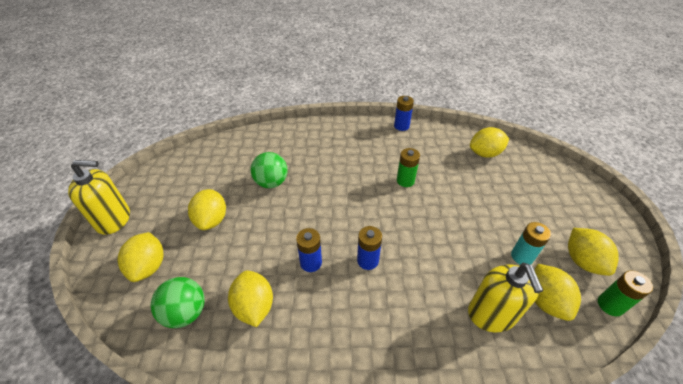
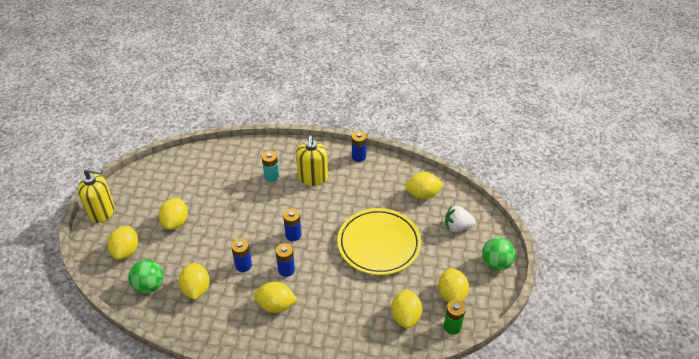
camera: 10 degrees right, 0 degrees up
green ball [251,152,288,188] -> green ball moved to [482,238,515,270]
green battery [397,148,420,187] -> none
yellow soap dispenser [468,263,544,332] -> yellow soap dispenser moved to [296,135,328,186]
turquoise battery [511,222,551,265] -> turquoise battery moved to [262,151,279,182]
none -> yellow lemon [254,282,297,313]
none -> blue battery [283,209,301,241]
none -> yellow plate [337,208,421,275]
none -> white strawberry [445,205,476,232]

